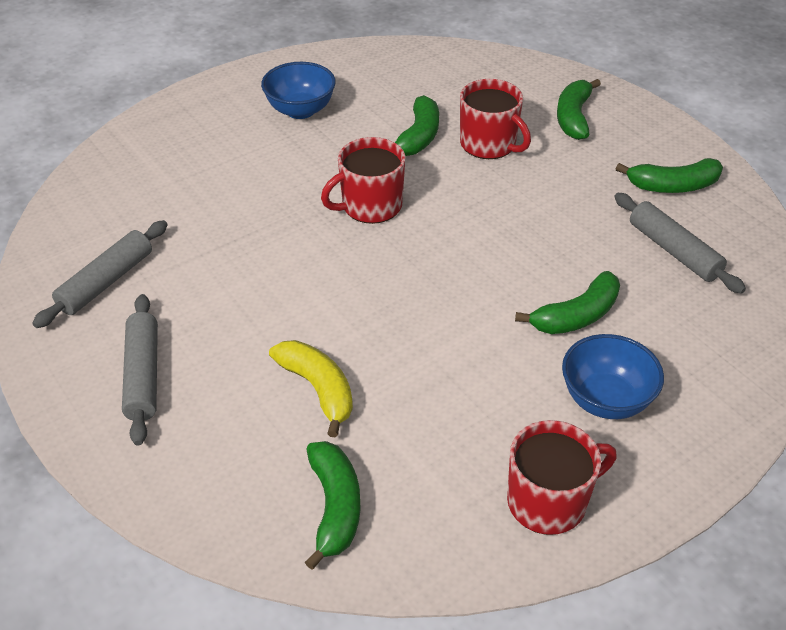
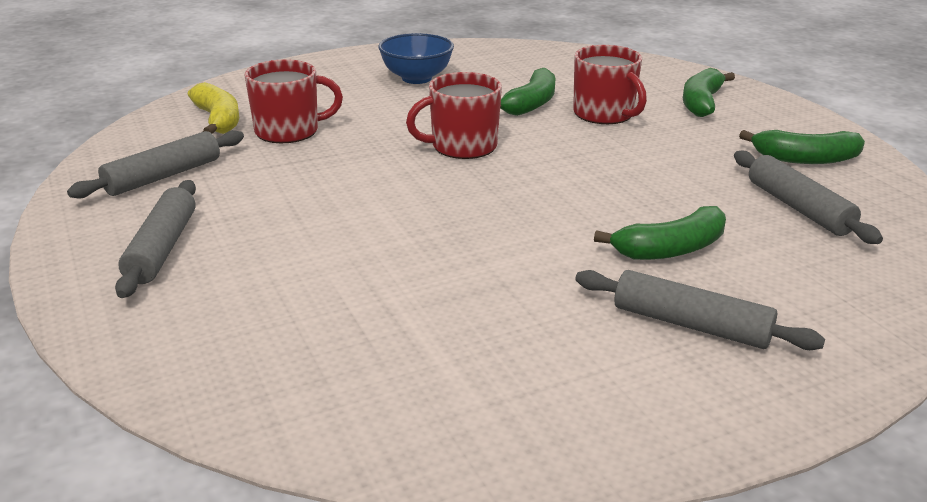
camera: 10 degrees right, 15 degrees down
yellow banana [269,340,353,437] -> yellow banana moved to [188,82,239,134]
green banana [305,441,361,570] -> none
red mug [507,420,617,535] -> red mug moved to [244,59,343,143]
blue bowl [562,334,664,419] -> grey rolling pin [575,270,825,350]

